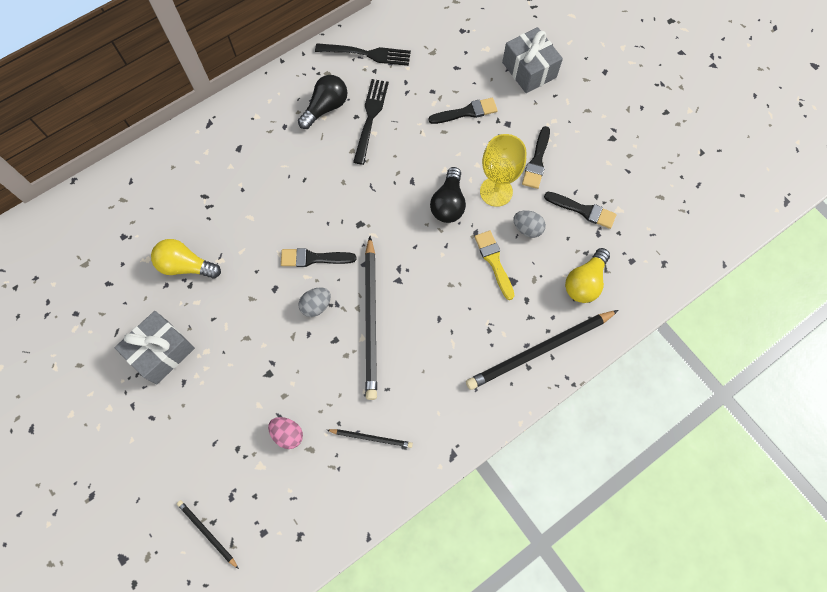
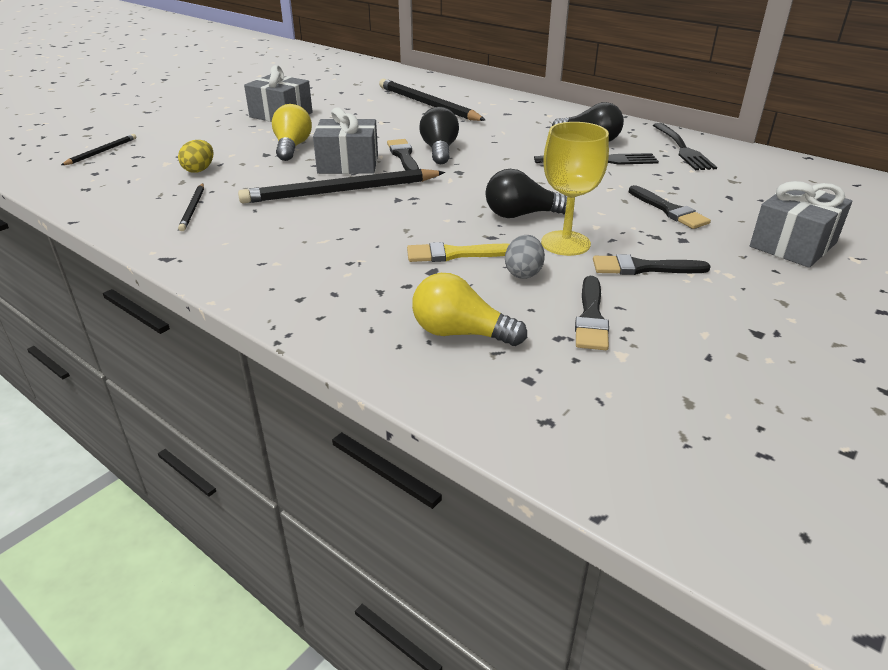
camera: 75 degrees right, 35 degrees down
yellow light bulb [151,239,221,279] -> yellow light bulb moved to [272,104,312,161]
pink egg [268,417,303,449] -> yellow egg [178,140,213,173]
grey egg [298,287,331,317] -> grey gift [313,107,378,174]
black pencil [466,310,619,390] -> black pencil moved to [379,79,485,121]
yellow brush [474,230,515,300] -> yellow brush turned 150 degrees counterclockwise [407,242,509,262]
none -> black light bulb [419,107,459,164]

